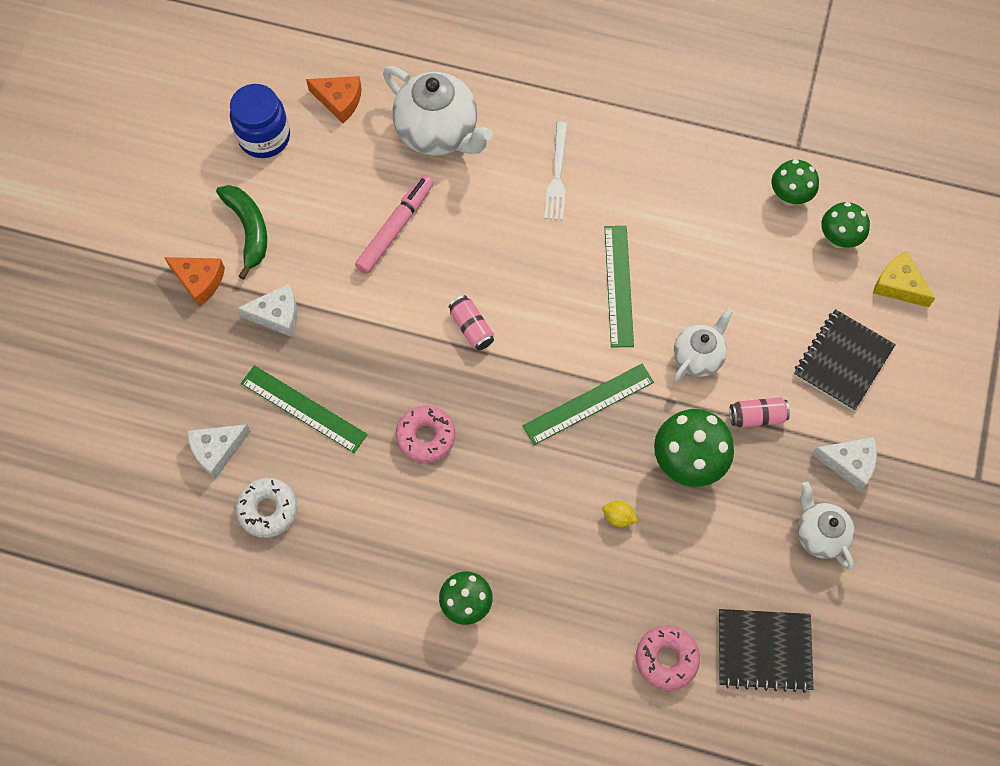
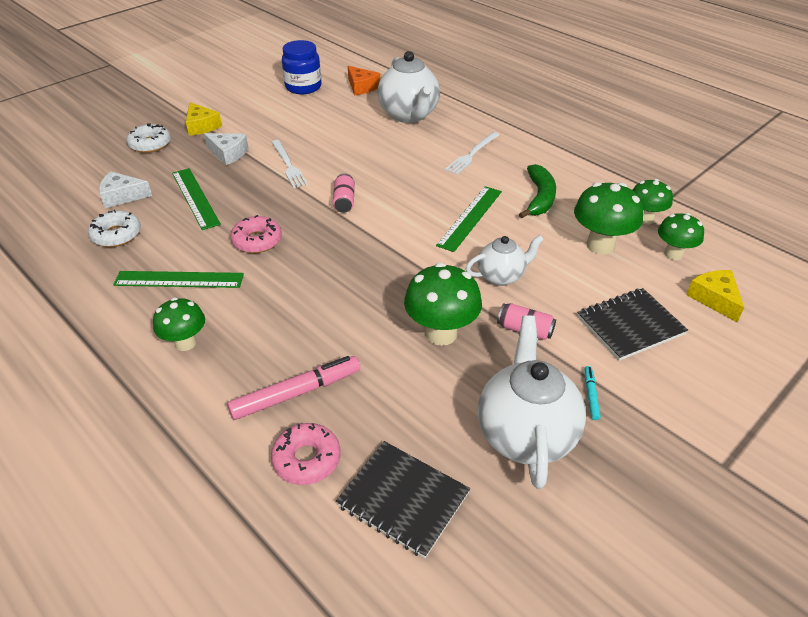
camera: 30 degrees right, 25 degrees down
orange cheese [164,257,225,307] -> yellow cheese [186,102,222,136]
green banana [216,185,267,280] -> green banana moved to [519,164,556,218]
pink marker [355,175,434,274] -> pink marker moved to [227,356,360,420]
green ruler [523,364,654,445] -> green ruler moved to [113,271,244,288]
yellow lemon [603,501,638,527] -> none
white teapot [797,482,855,570] -> white teapot [478,316,586,489], size x1.71
white cheese [812,437,877,491] -> turquoise marker [585,366,601,420]
none -> white donut [127,123,171,153]
none -> white fork [271,140,308,188]
none -> green mushroom [574,182,643,255]

